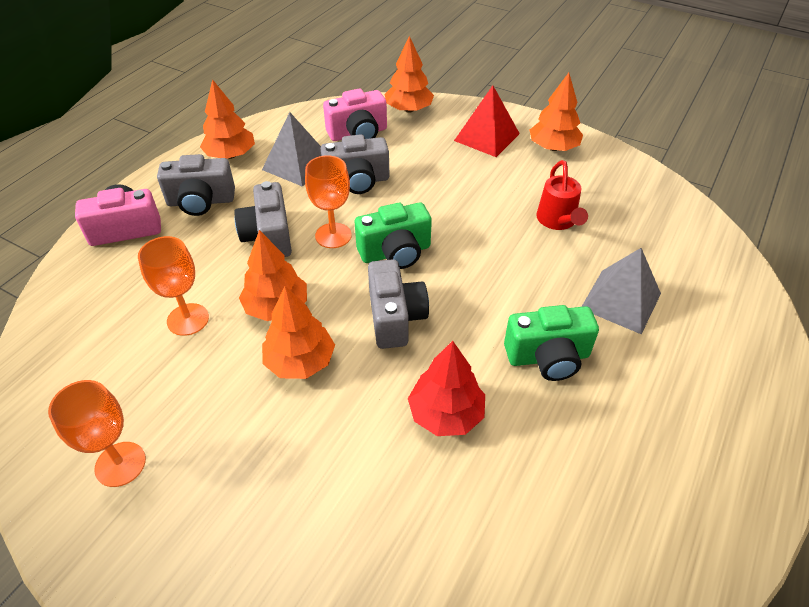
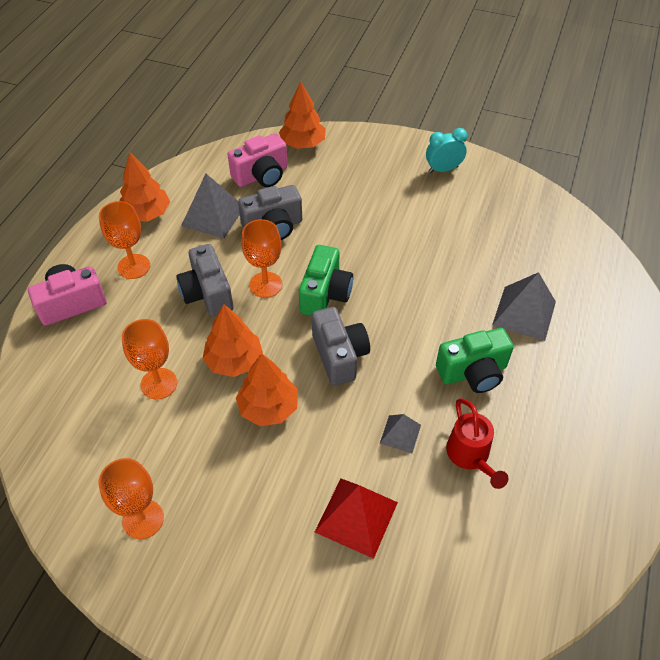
camera: 10 degrees left, 5 degrees up
grey camera [157,154,235,216] -> orange goblet [99,201,150,279]
green camera [355,203,432,269] -> green camera turned 45 degrees counterclockwise [299,245,353,316]
red tree [408,341,485,436] -> grey pyramid [380,414,421,453]
red pyramid [454,85,520,157] -> red pyramid moved to [315,479,398,559]
orange tree [529,73,583,151] -> turquoise clock [426,128,468,173]
red watering can [536,160,588,230] -> red watering can moved to [446,398,508,489]

